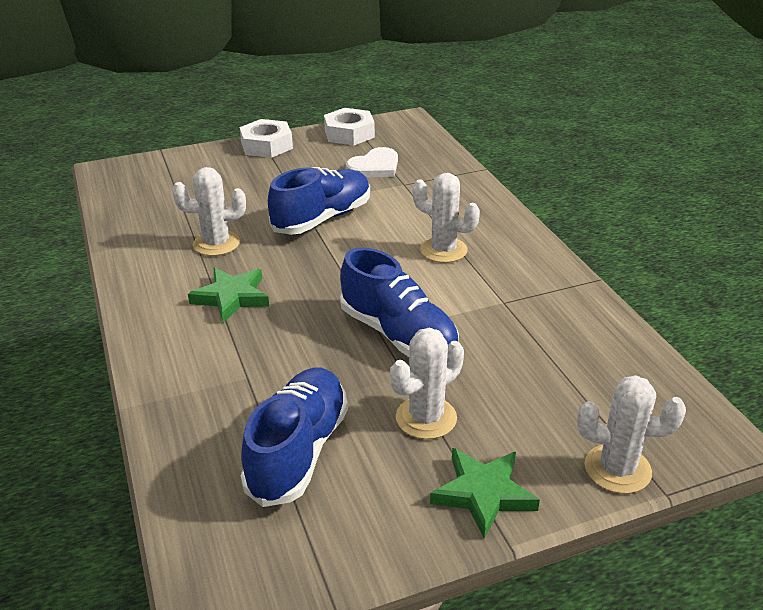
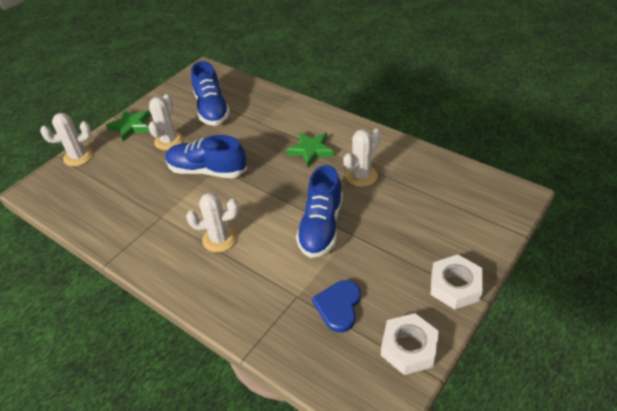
camera: 150 degrees right, 10 degrees up
white heart [346,147,398,177] -> blue heart [312,280,361,332]

